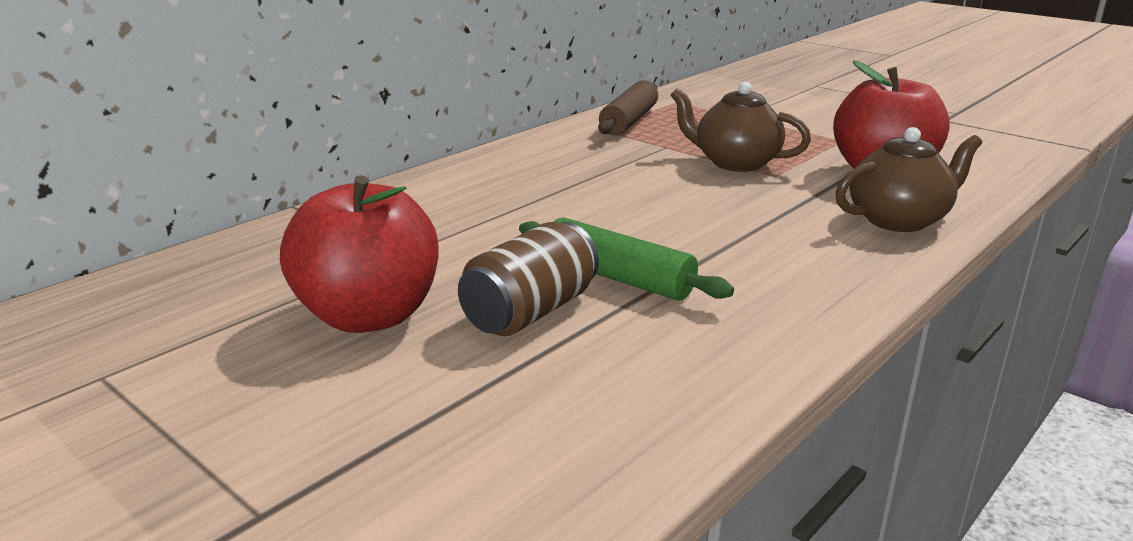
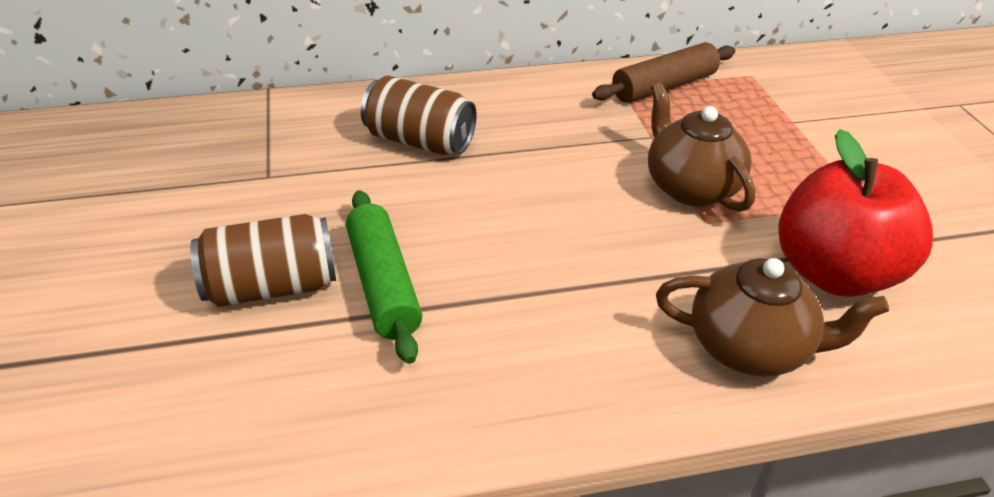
camera: 35 degrees right, 15 degrees up
red apple [280,175,439,333] -> none
none -> brown can [361,76,477,155]

